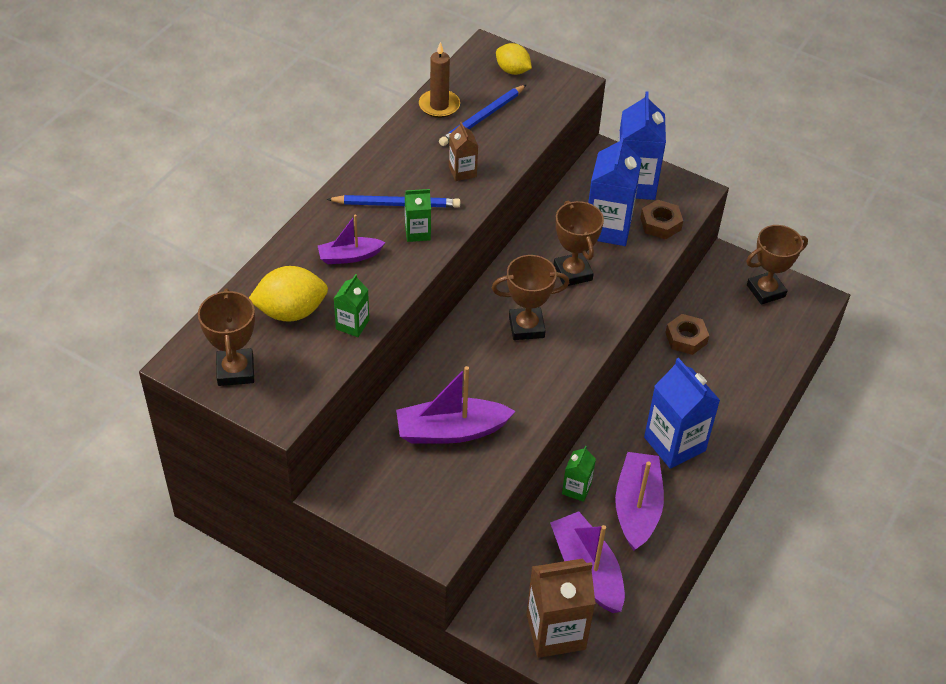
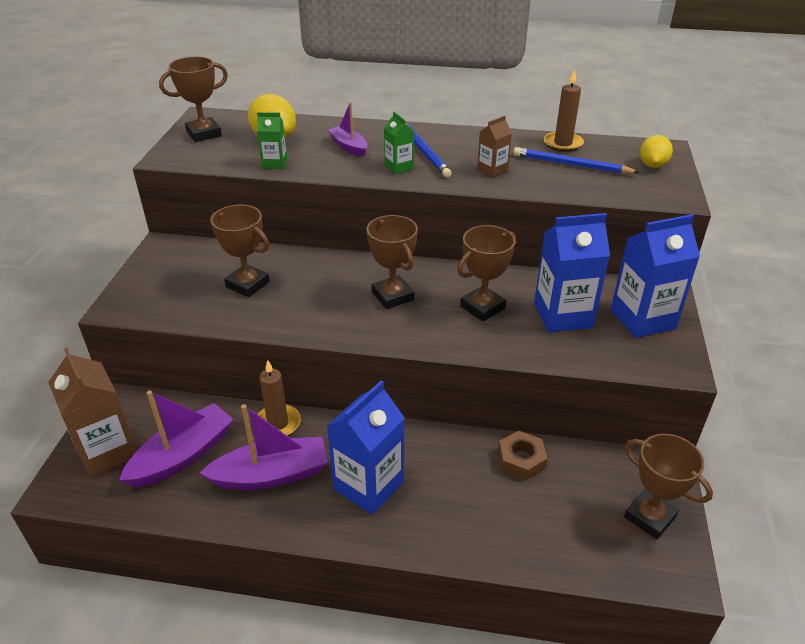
camera: 70 degrees right, 10 degrees down
purple boat [396,366,516,444] -> brown trophy [210,205,270,297]
green carton [562,446,596,502] -> brown candle [257,360,301,436]
brown nut [640,200,683,239] -> none

